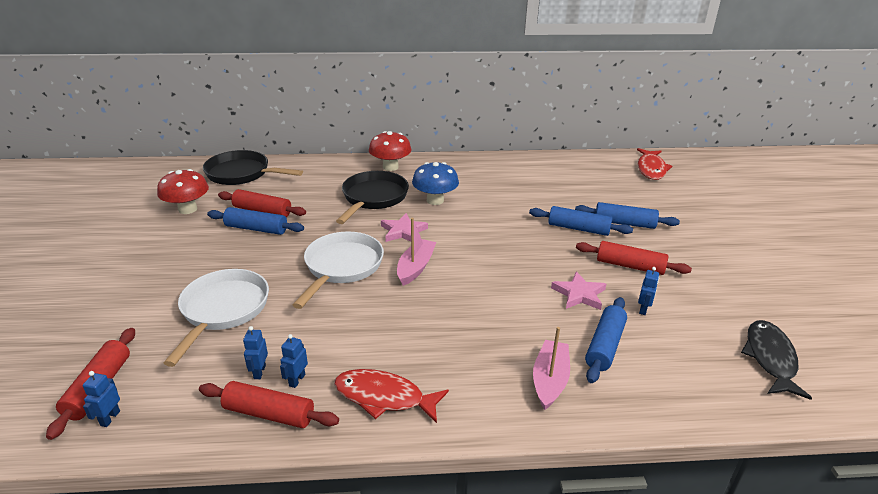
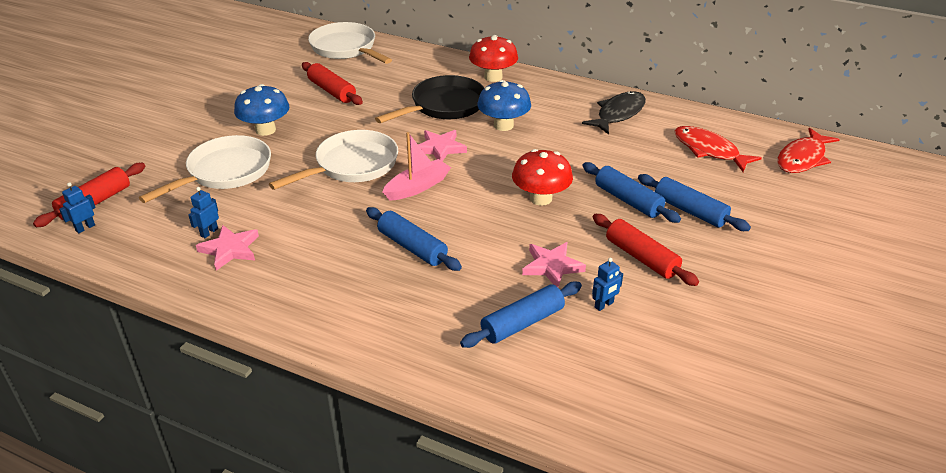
camera: 30 degrees right, 5 degrees up
red mushroom [157,169,209,214] -> red mushroom moved to [512,149,573,206]
red rolling pin [199,381,339,428] -> none
black pan [203,150,303,185] -> white pan [308,22,392,64]
blue rolling pin [207,207,304,235] -> blue rolling pin moved to [366,207,462,271]
blue robot [280,334,308,388] -> pink star [196,225,259,270]
red fish [334,369,449,423] -> red fish moved to [674,126,762,172]
pink boat [533,327,570,410] -> none
black fish [741,320,812,400] -> black fish moved to [582,91,646,134]
none -> blue mushroom [234,84,289,136]

